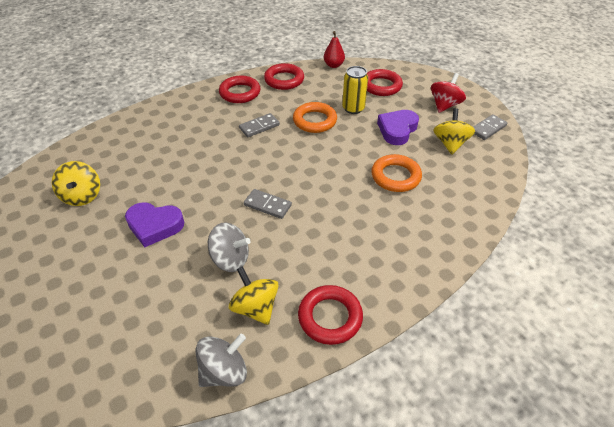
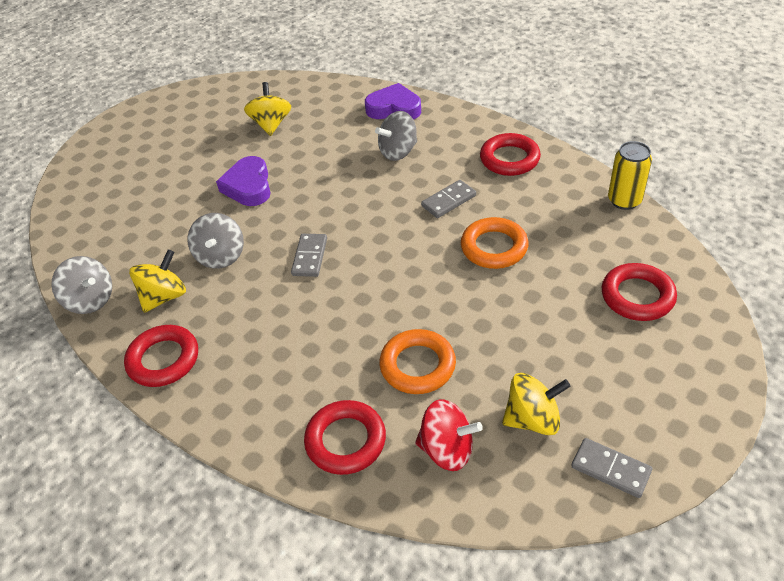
camera: 75 degrees right, 0 degrees up
yellow spinning top [52,161,100,206] -> yellow spinning top turned 120 degrees clockwise [244,82,291,136]
grey domino [239,113,280,137] -> grey domino turned 75 degrees counterclockwise [421,180,476,218]
red ring [264,63,304,90] -> red ring moved to [304,400,386,475]
red pear [324,31,345,68] -> none
yellow can [342,66,368,114] -> yellow can moved to [608,141,652,210]
purple heart [377,110,419,145] -> purple heart moved to [365,83,421,120]
red spinning top [431,73,466,113] -> red spinning top moved to [415,399,483,471]
none -> grey spinning top [375,111,417,161]

